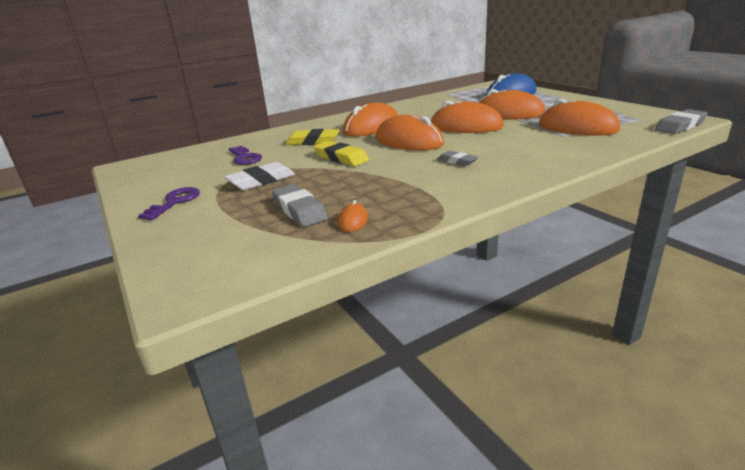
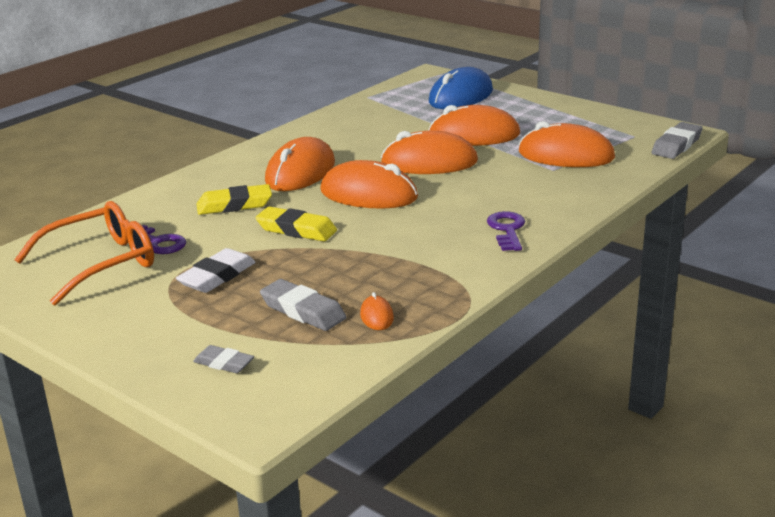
camera: 20 degrees left, 0 degrees up
purple key [138,187,200,220] -> purple key moved to [487,211,525,251]
grey eraser [437,151,478,166] -> grey eraser moved to [193,345,254,373]
none -> orange glasses [14,201,154,306]

